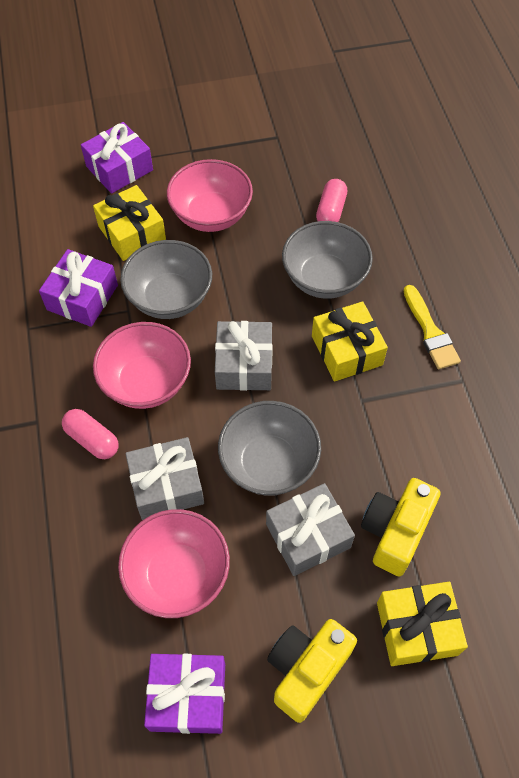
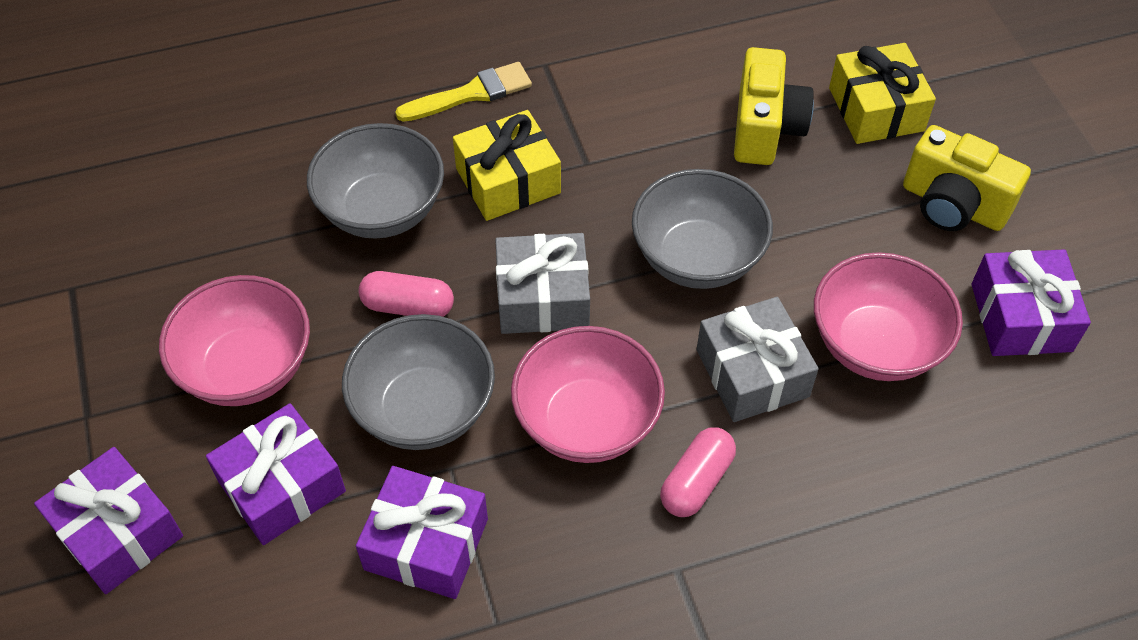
camera: 95 degrees left, 5 degrees down
yellow gift [93,185,166,261] -> purple gift [206,403,346,545]
grey gift [266,483,355,576] -> none
pink capsule [316,179,347,222] -> pink capsule moved to [358,271,454,317]
yellow camera [361,478,440,576] -> yellow camera turned 105 degrees counterclockwise [734,47,814,165]

